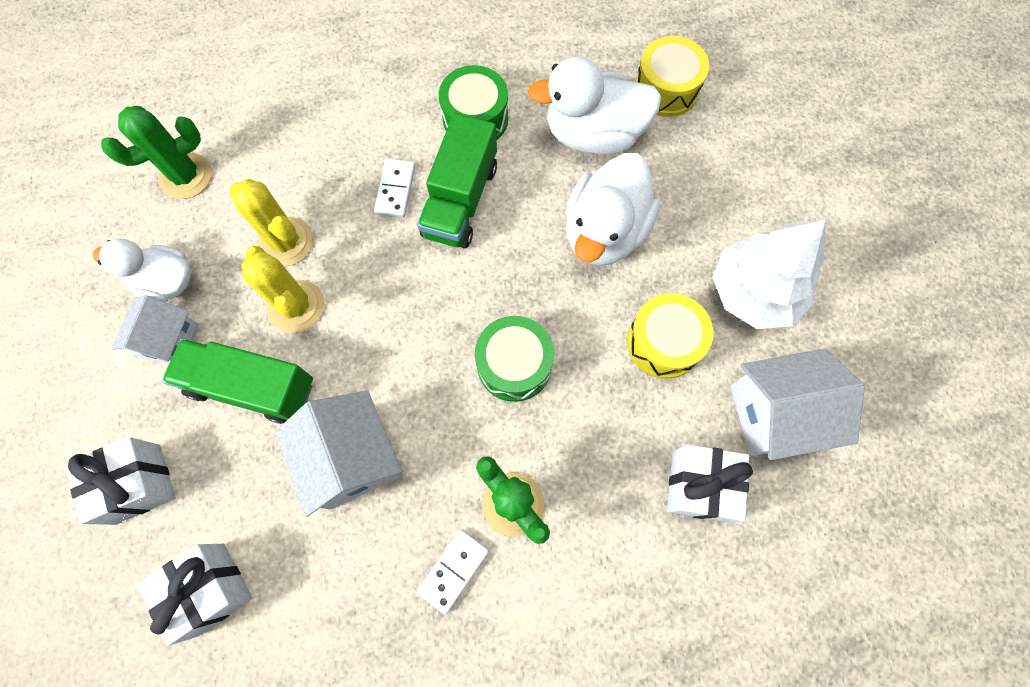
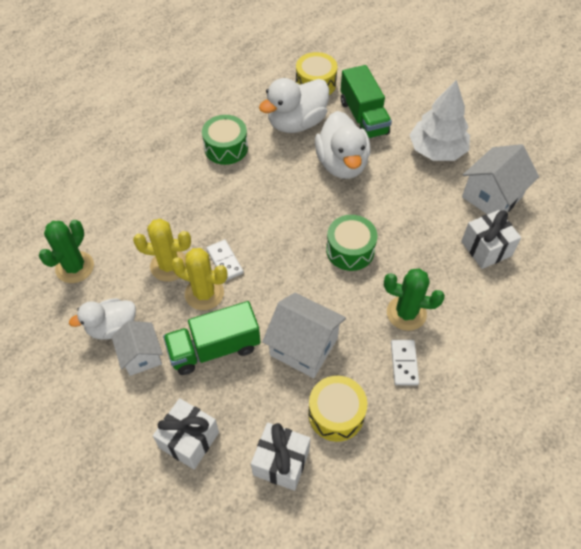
camera: 35 degrees left, 15 degrees down
white domino [374,159,415,218] -> white domino moved to [206,240,244,281]
green truck [417,113,497,249] -> green truck moved to [340,65,392,138]
yellow drum [627,293,714,379] -> yellow drum moved to [308,376,367,442]

